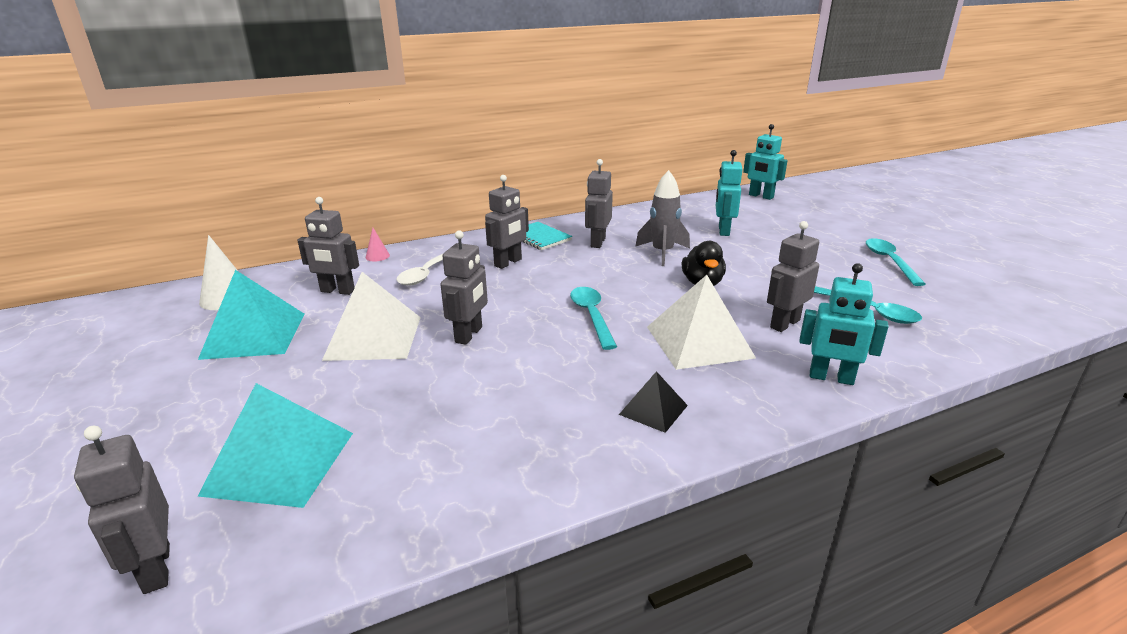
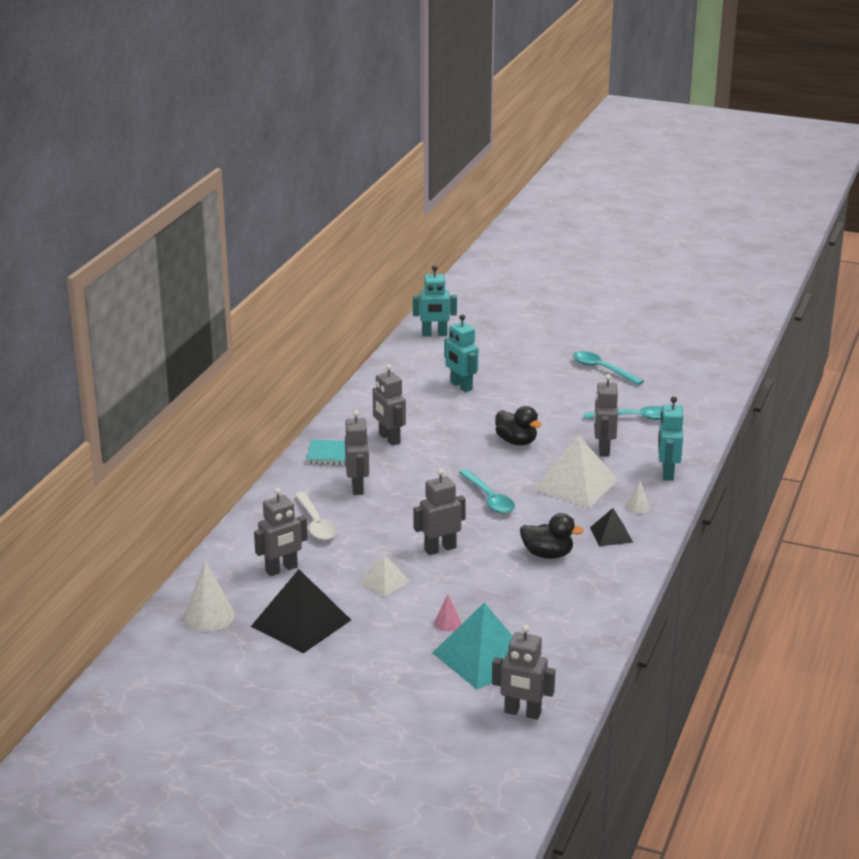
camera: 45 degrees left, 0 degrees up
turquoise pyramid [198,270,304,360] -> black pyramid [251,569,351,653]
white pyramid [322,272,421,361] -> white pyramid [359,554,410,597], size x0.53
pink cone [366,228,390,261] -> pink cone moved to [434,594,461,631]
grey robot [440,230,488,345] -> grey robot turned 90 degrees counterclockwise [413,469,466,555]
turquoise spoon [570,287,617,350] -> turquoise spoon turned 150 degrees counterclockwise [459,470,515,514]
grey rocket [635,170,690,266] -> none
turquoise robot [799,263,889,385] -> turquoise robot turned 120 degrees clockwise [658,397,683,481]
none -> black duck [520,513,584,559]
none -> white cone [626,481,650,514]

